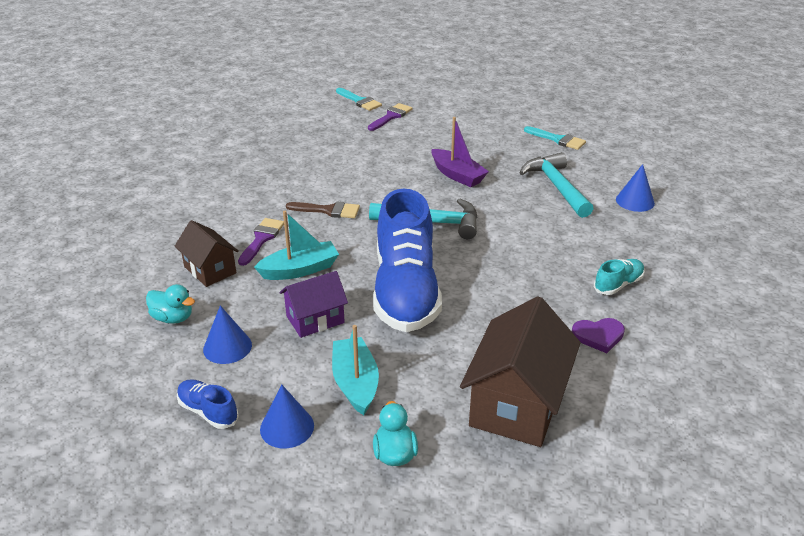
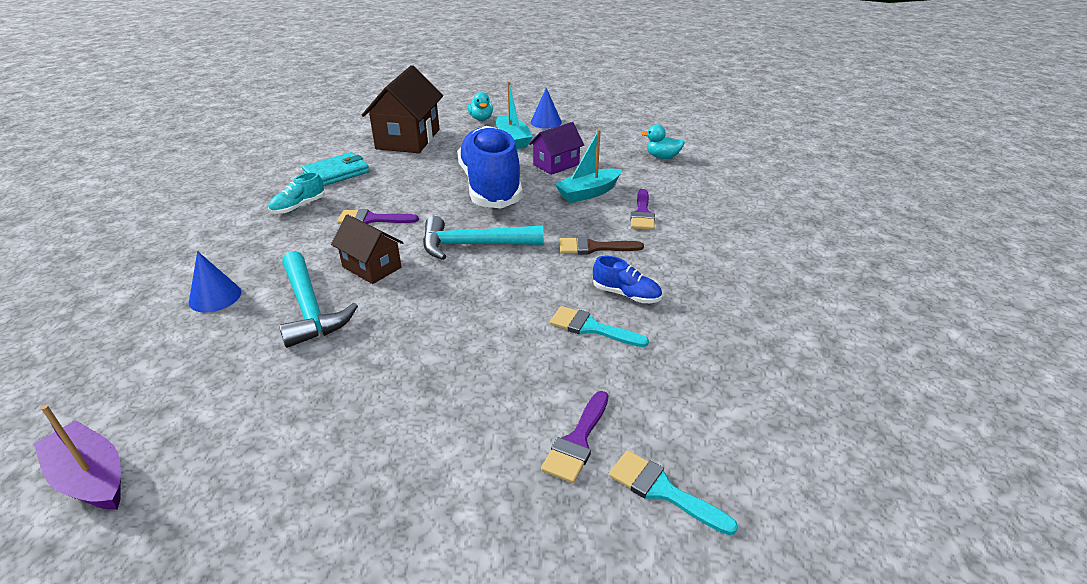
camera: 170 degrees right, 0 degrees up
brown house [174,220,239,287] -> brown house moved to [331,214,404,284]
blue shoe [177,379,239,429] -> blue shoe moved to [593,256,662,303]
blue cone [203,305,252,364] -> none
purple boat [431,117,489,187] -> purple boat moved to [34,405,121,510]
turquoise brush [524,126,586,150] -> turquoise brush moved to [550,306,649,347]
purple heart [572,318,625,353] -> turquoise wallet [302,152,369,186]
none -> purple brush [337,209,419,224]

